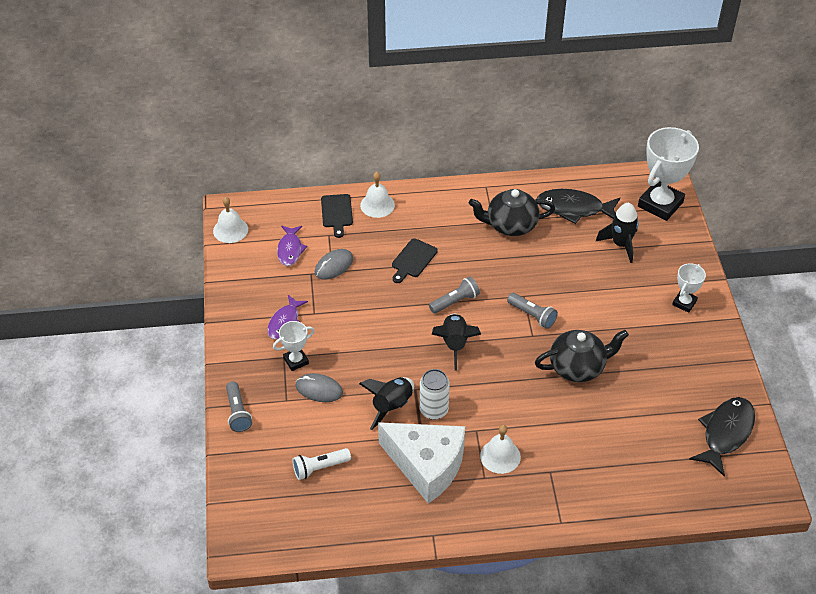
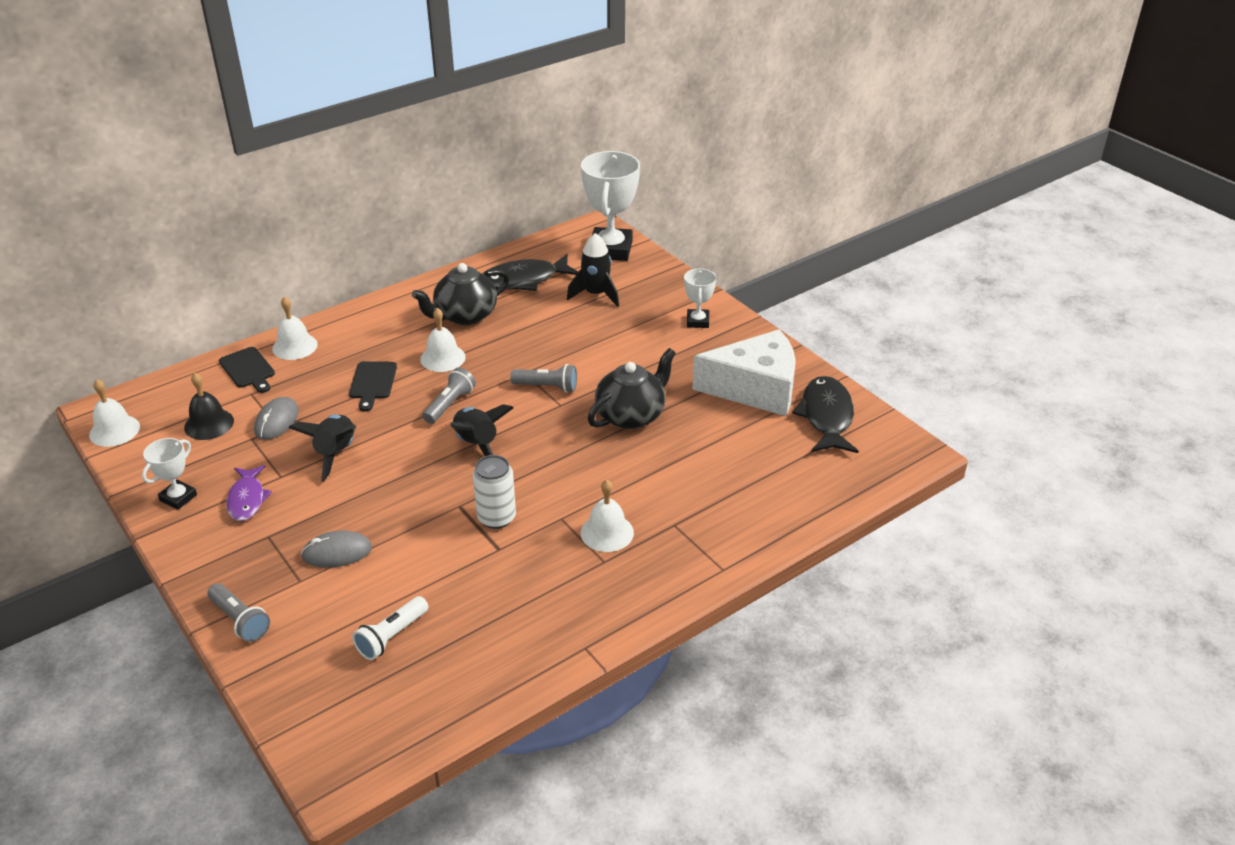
camera: 30 degrees left, 10 degrees down
white trophy [273,321,315,371] -> white trophy moved to [142,438,197,510]
purple fish [277,225,307,266] -> black bell [184,373,234,440]
black rocket [359,377,414,430] -> black rocket moved to [289,415,356,481]
white cheese [378,422,465,504] -> white cheese moved to [692,329,796,416]
none -> white bell [420,308,466,372]

